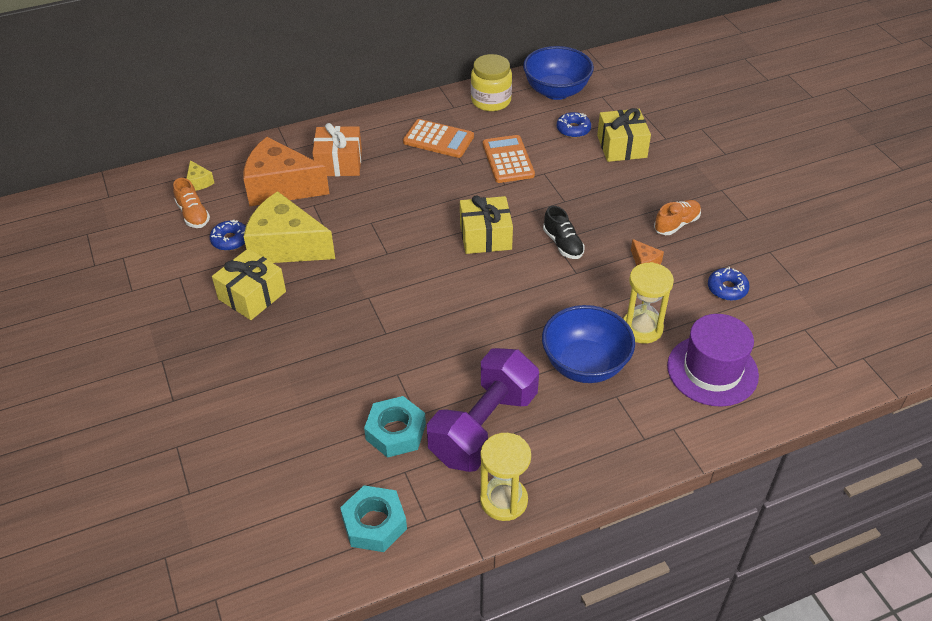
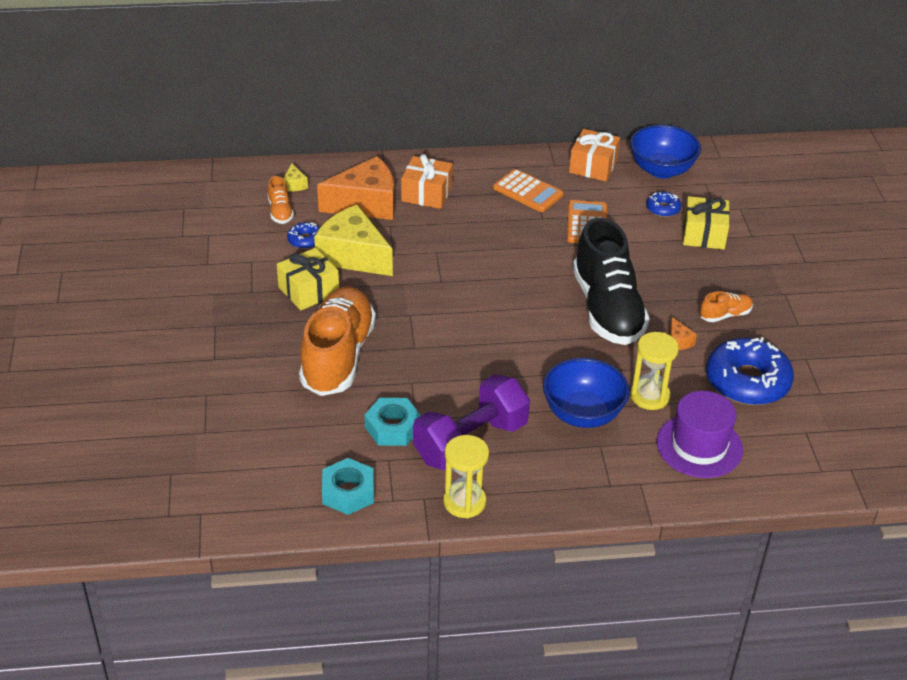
camera: 15 degrees right, 5 degrees down
orange cheese [244,137,329,206] -> orange cheese turned 135 degrees clockwise [317,156,394,220]
yellow gift [460,196,513,254] -> none
yellow jar [471,54,512,111] -> orange gift [569,129,620,181]
black shoe [543,206,585,259] -> black shoe [573,218,650,345], size x2.36
blue donut [708,267,750,301] -> blue donut [706,337,794,405], size x2.15
none -> orange shoe [299,286,376,396]

